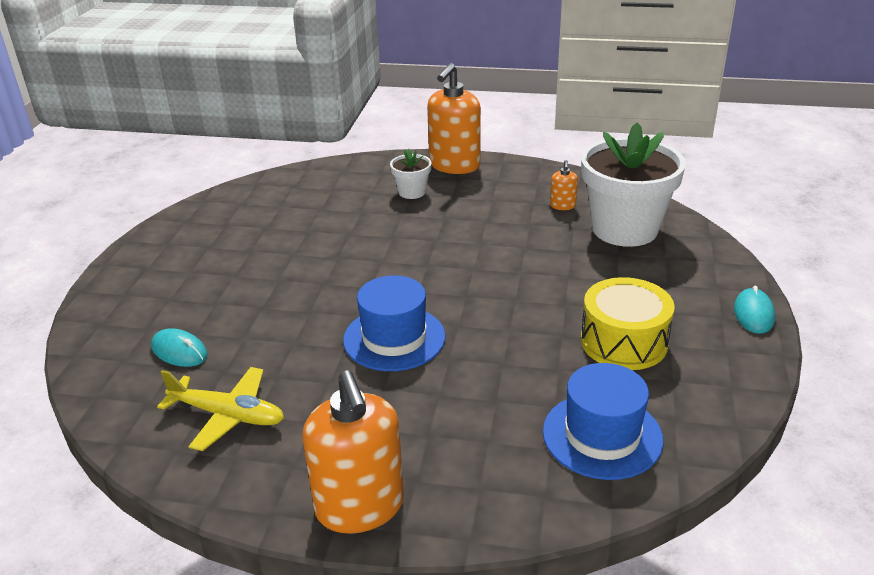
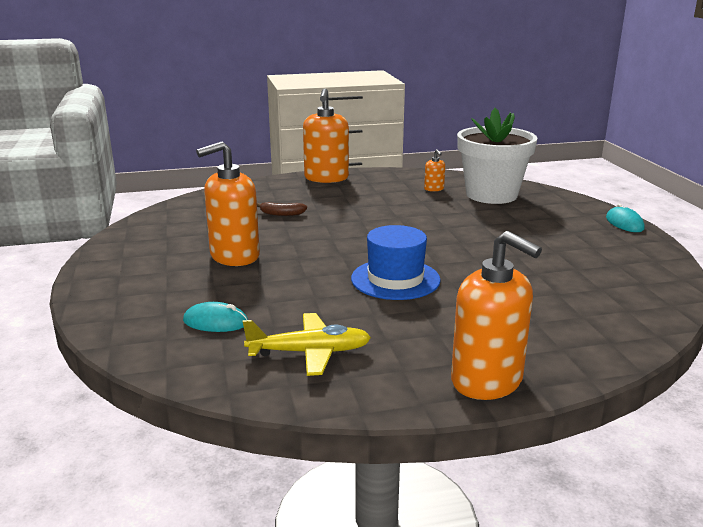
camera: 25 degrees left, 10 degrees down
white flower pot [390,149,432,199] -> none
blue hat [543,363,664,480] -> none
yellow drum [581,277,675,370] -> none
none -> orange soap dispenser [196,141,260,266]
none -> brown banana [257,202,307,216]

